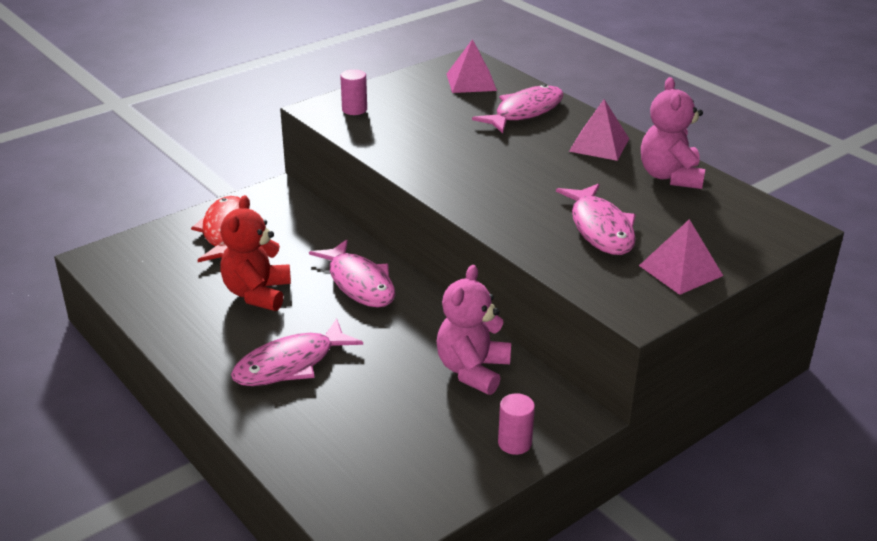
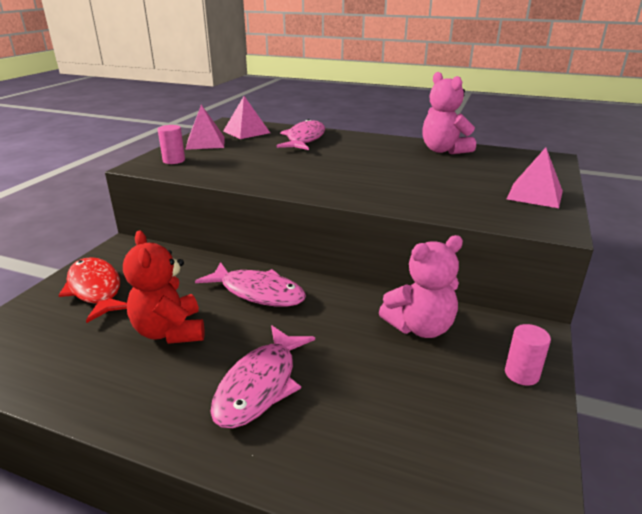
camera: 30 degrees left, 5 degrees down
pink teddy bear [437,265,511,395] -> pink teddy bear turned 105 degrees counterclockwise [379,235,463,338]
pink fish [556,183,636,255] -> none
pink pyramid [569,99,629,161] -> pink pyramid moved to [185,105,225,150]

